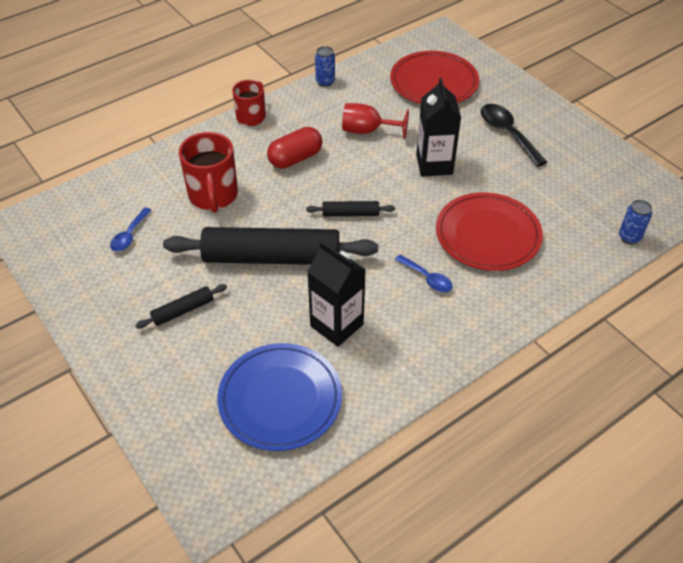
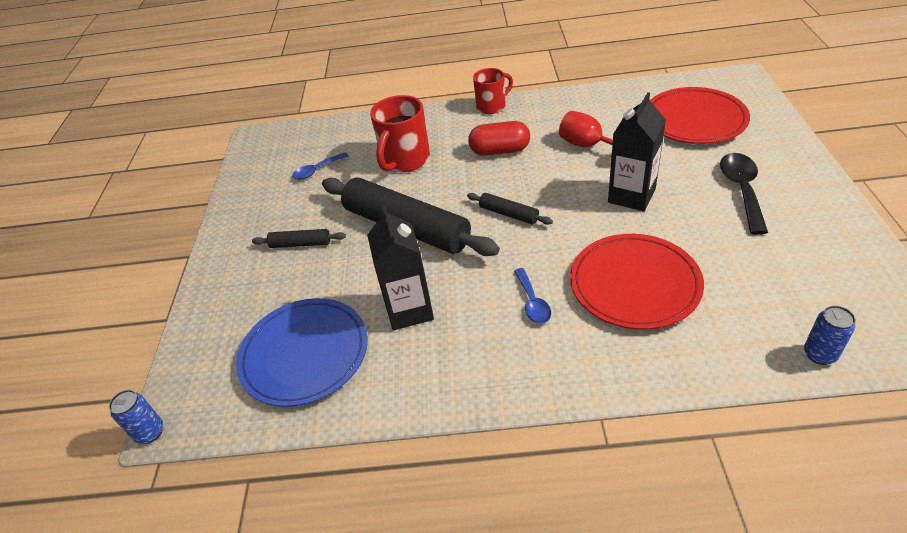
camera: 40 degrees right, 5 degrees down
blue can [315,46,335,87] -> blue can moved to [109,390,163,444]

